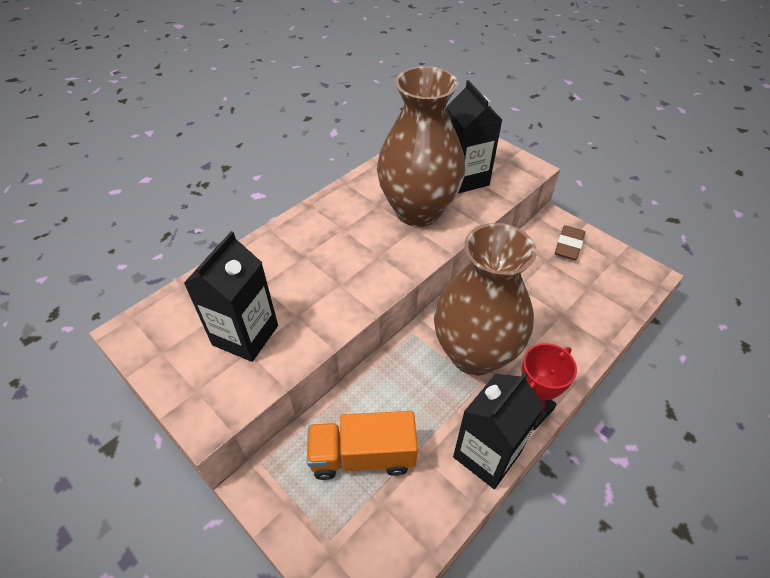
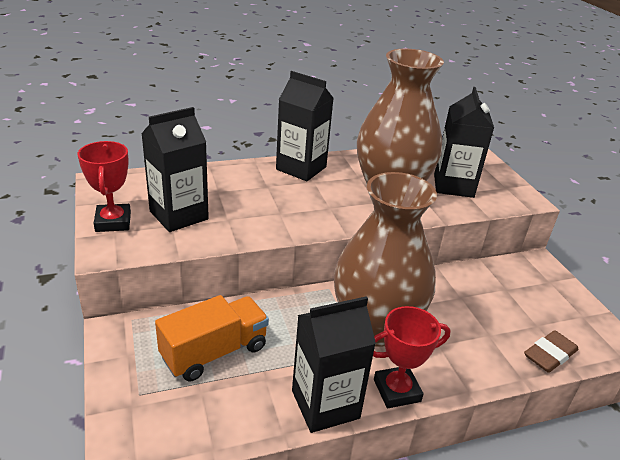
camera: 25 degrees right, 15 degrees down
orange truck [307,411,418,480] -> orange truck turned 120 degrees clockwise [155,295,269,381]
brown eraser [555,225,585,260] -> brown eraser moved to [524,330,579,373]
none -> red trophy [78,141,131,232]
none -> black carton [276,71,334,181]

